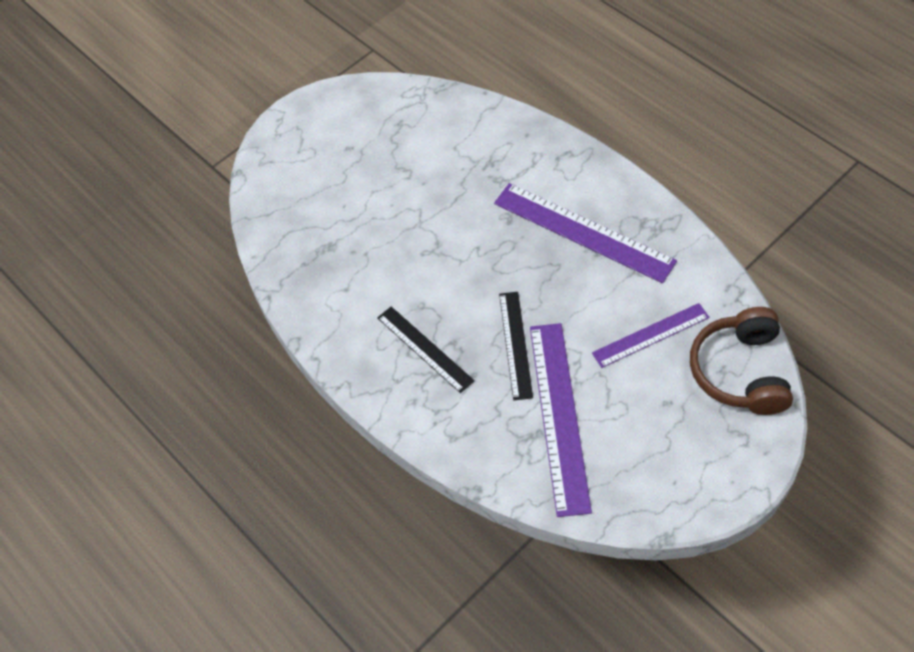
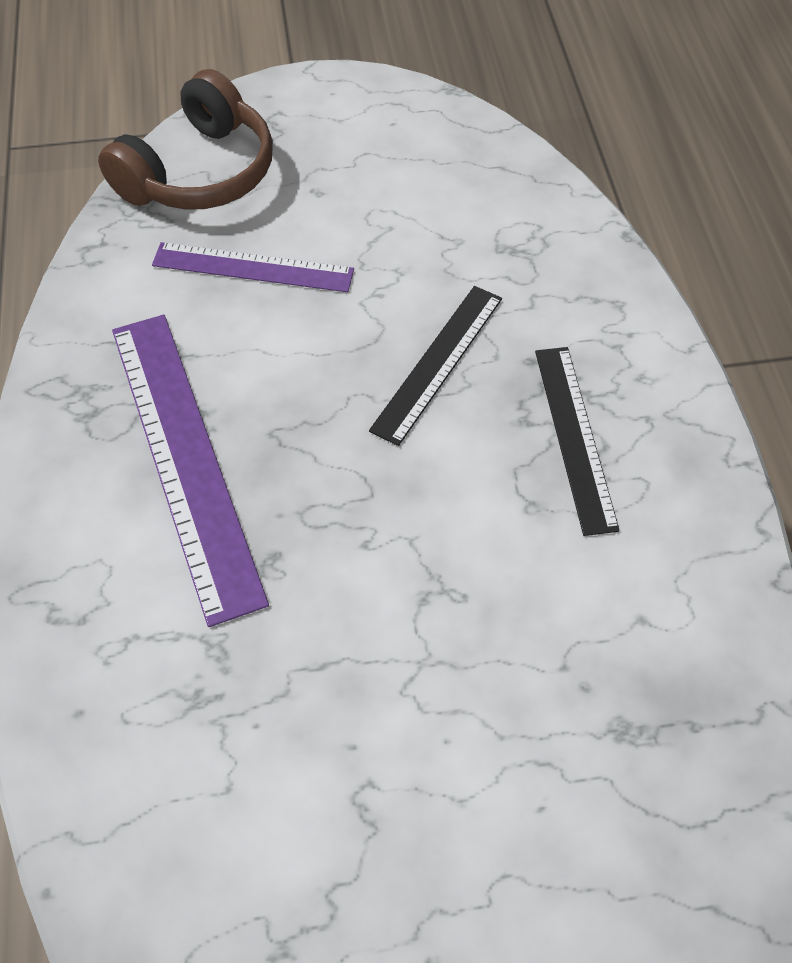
camera: 150 degrees left, 0 degrees up
purple ruler [530,323,592,517] -> none

